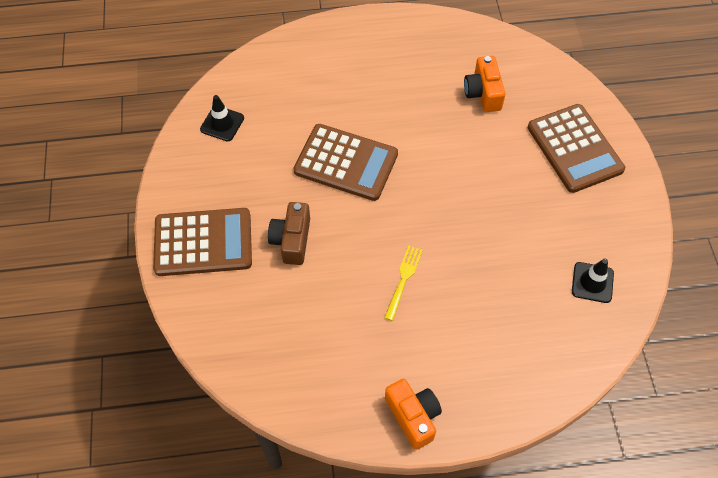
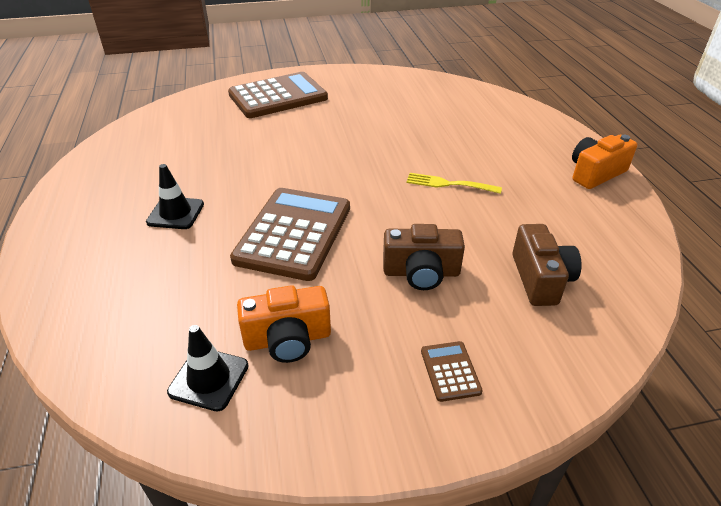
camera: 95 degrees left, 20 degrees down
brown calculator [153,208,252,276] -> brown calculator [421,341,483,402], size x0.42
orange camera [464,56,505,112] -> orange camera moved to [237,285,331,363]
black traffic cone [572,259,614,303] -> black traffic cone moved to [146,164,204,229]
none -> brown camera [512,224,581,306]

